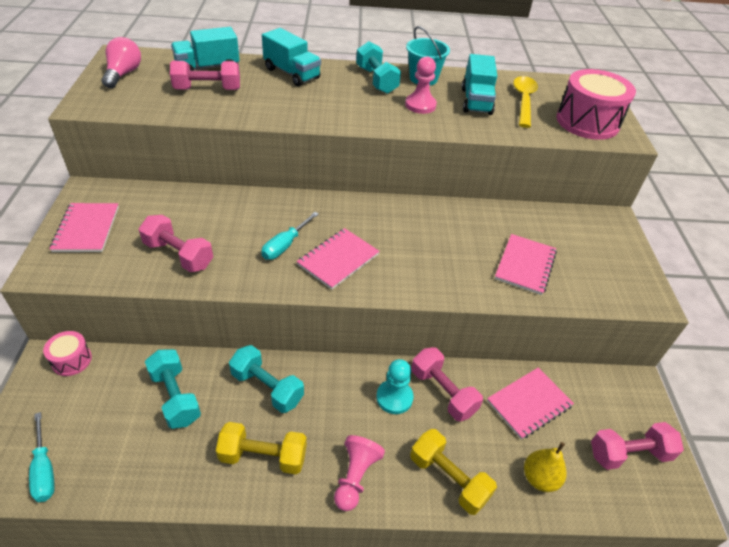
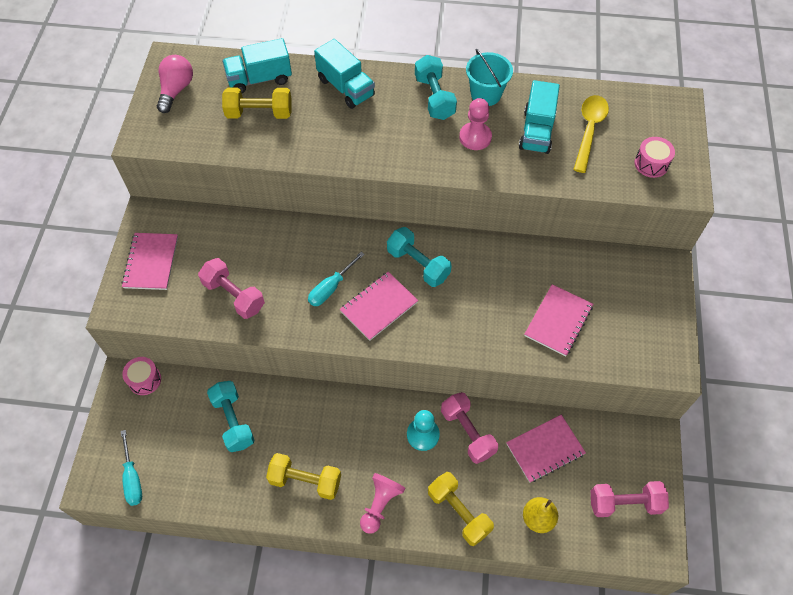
camera: 10 degrees right, 15 degrees up
pink dumbbell [170,61,240,90] -> yellow dumbbell [222,87,292,119]
turquoise dumbbell [229,345,304,413] -> turquoise dumbbell moved to [387,227,452,287]
pink drum [556,69,636,140] -> pink drum [634,137,675,178], size x0.51

